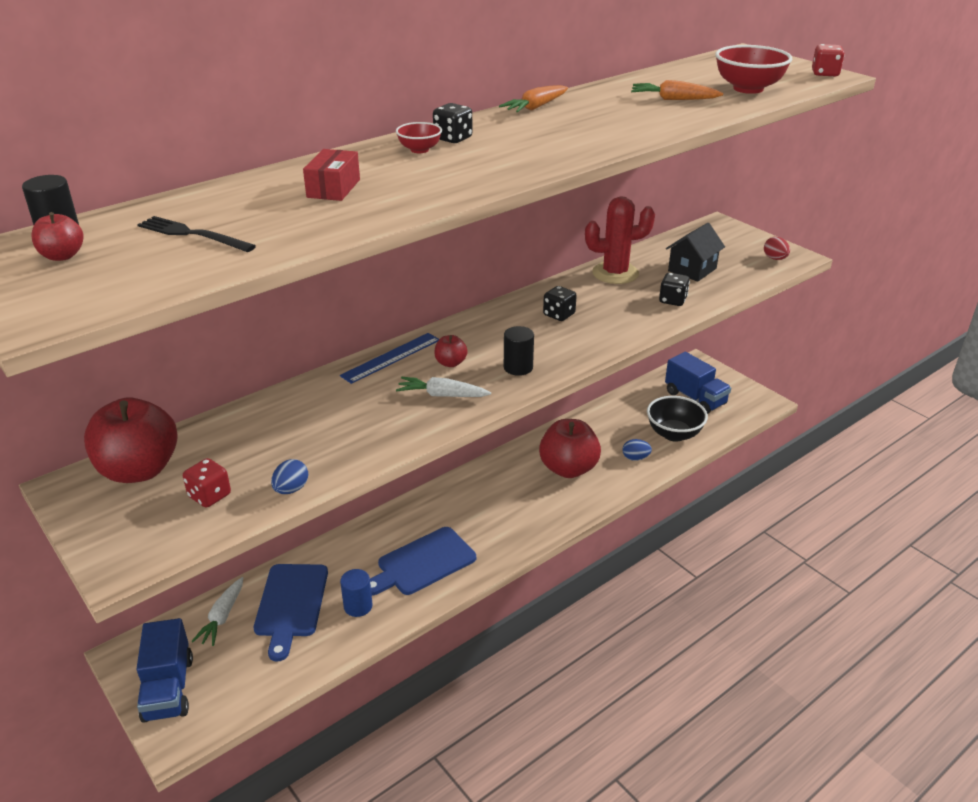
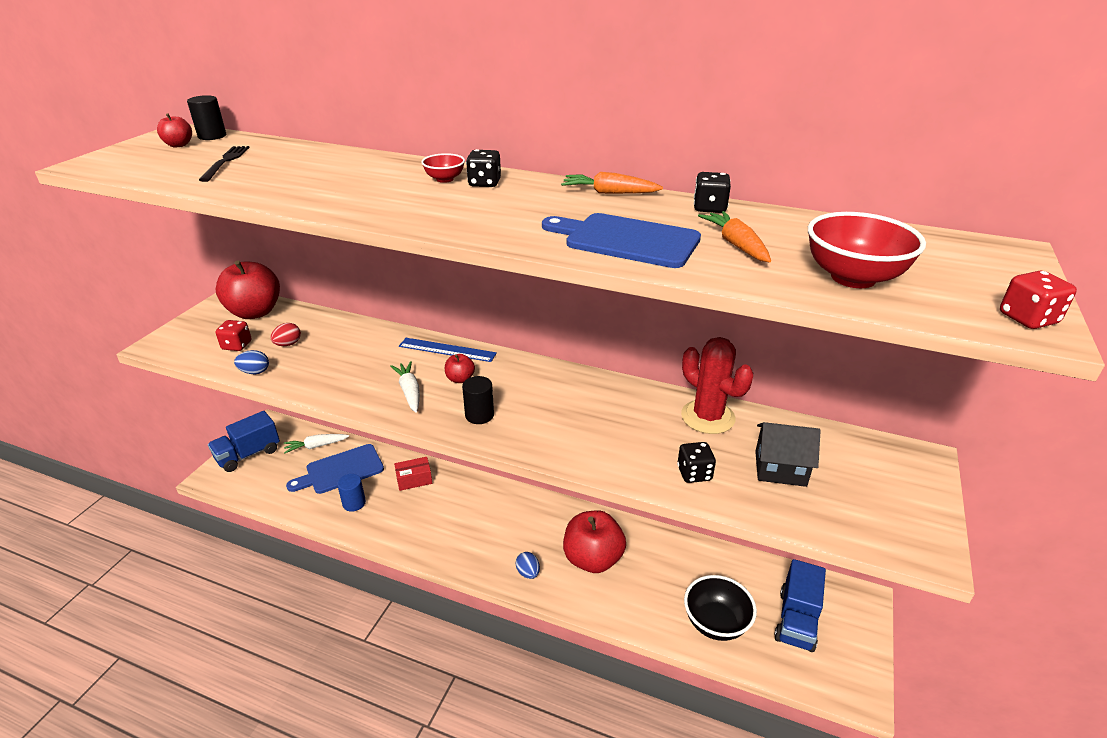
camera: 60 degrees right, 0 degrees up
red box [303,149,360,201] -> red box moved to [394,457,432,491]
blue cutting board [370,527,476,596] -> blue cutting board moved to [542,213,701,268]
black dice [543,286,577,321] -> black dice moved to [694,172,731,213]
blue egg [622,439,652,461] -> blue egg moved to [516,552,540,579]
red egg [764,237,790,260] -> red egg moved to [271,323,301,346]

